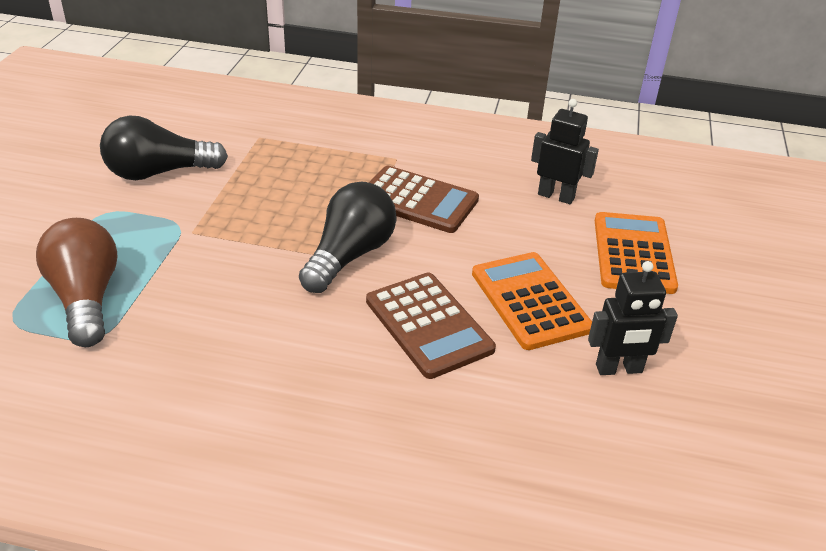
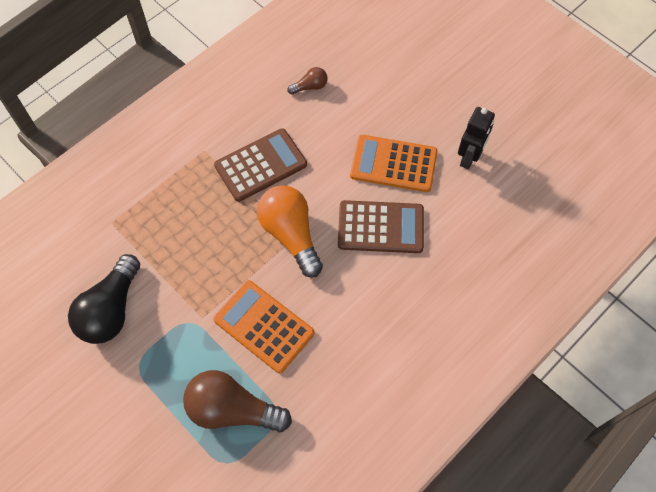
camera: 55 degrees left, 25 degrees up
black light bulb [299,182,396,293] -> orange light bulb [257,185,323,278]
black robot [531,99,599,204] -> brown light bulb [287,67,328,95]
orange calculator [595,212,678,294] -> orange calculator moved to [213,280,314,373]

